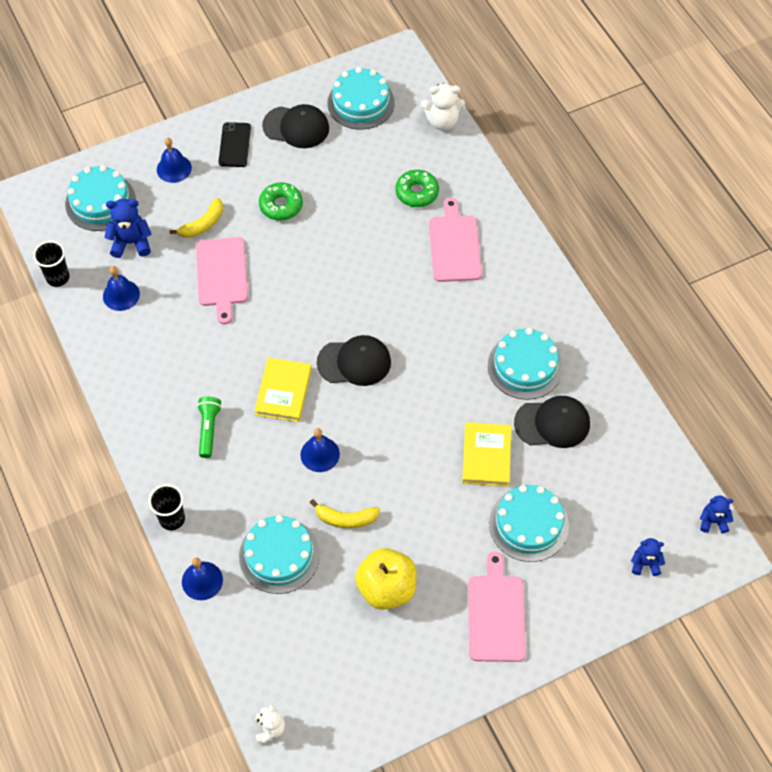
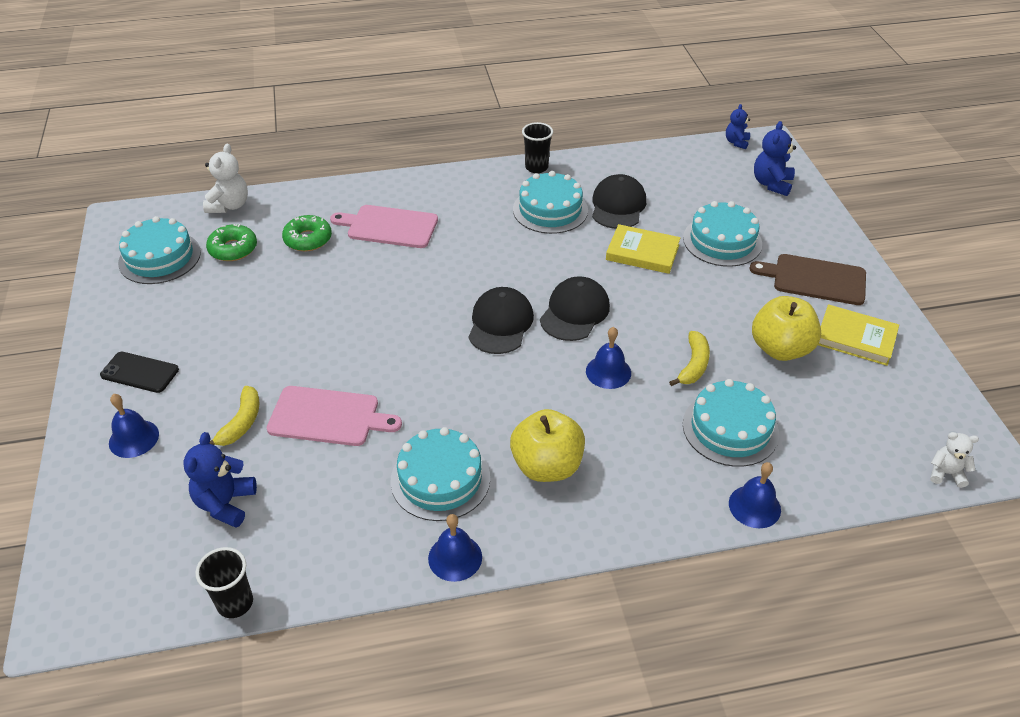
camera: 75 degrees left, 15 degrees down
turquoise cake [65,165,136,231] -> turquoise cake moved to [391,427,490,521]
blue bell [103,266,140,311] -> blue bell moved to [428,514,482,582]
black cup [148,484,185,530] -> black cup moved to [522,122,553,173]
yellow banana [170,198,223,238] -> yellow banana turned 45 degrees clockwise [209,386,259,446]
green flashlight [197,397,222,458] -> yellow apple [510,409,585,482]
yellow book [254,358,312,422] -> yellow book moved to [818,304,899,366]
green donut [259,182,303,221] -> green donut moved to [206,224,257,261]
black cap [262,104,329,148] -> black cap moved to [540,276,610,341]
pink cutting board [468,552,526,662] -> brown cutting board [750,254,866,305]
blue teddy bear [631,538,665,576] -> blue teddy bear [754,121,796,196], size x1.57

